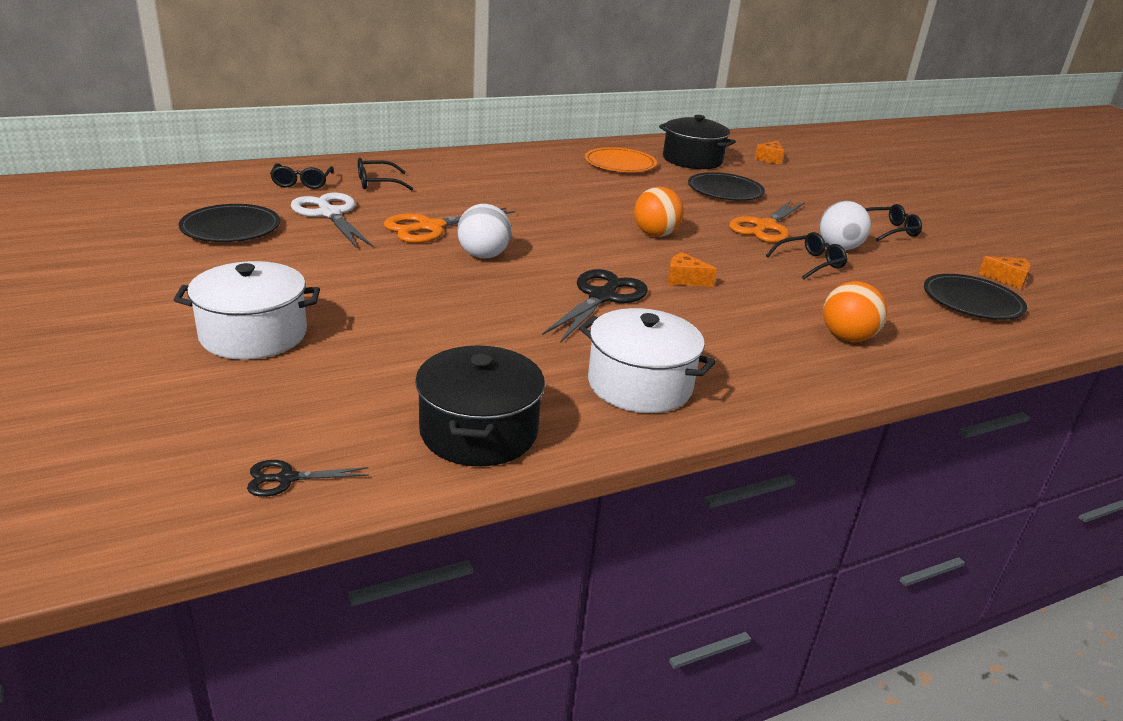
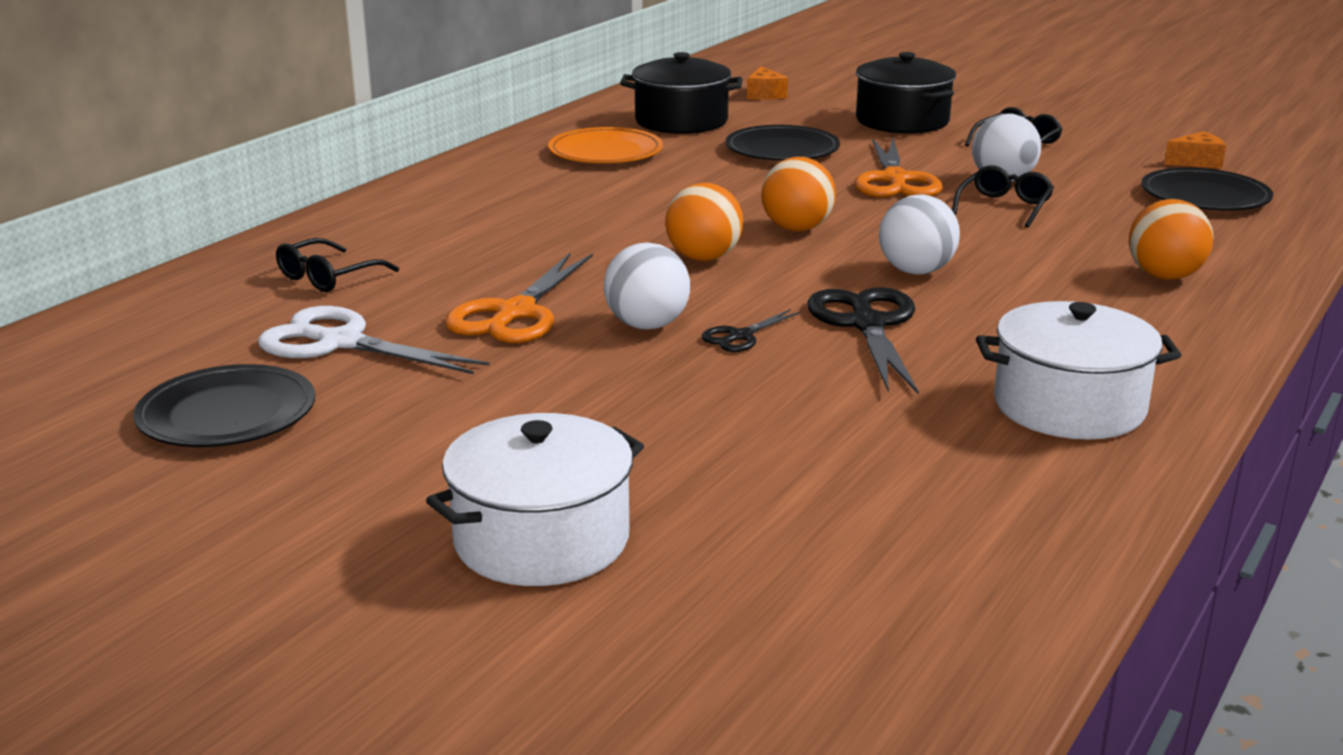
camera: 30 degrees left, 5 degrees down
black scissors [247,460,369,497] -> black scissors moved to [701,309,801,352]
black glasses [270,163,334,189] -> none
black pot [415,345,545,466] -> black pot moved to [856,52,956,133]
orange cheese [667,252,717,287] -> white ball [879,195,960,275]
none -> orange ball [665,183,743,261]

